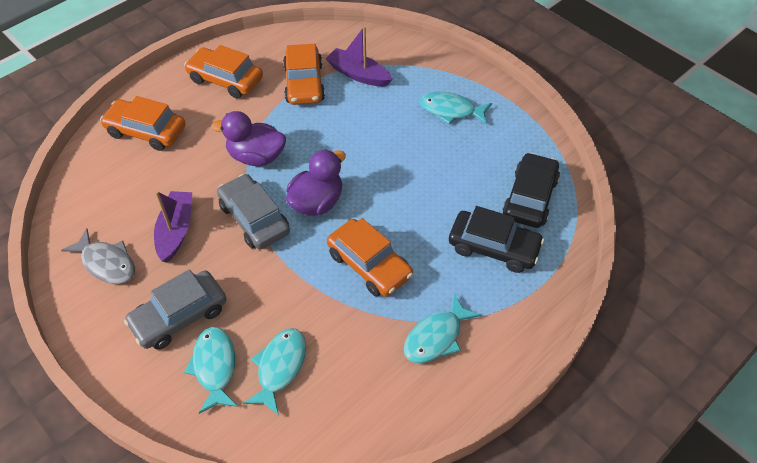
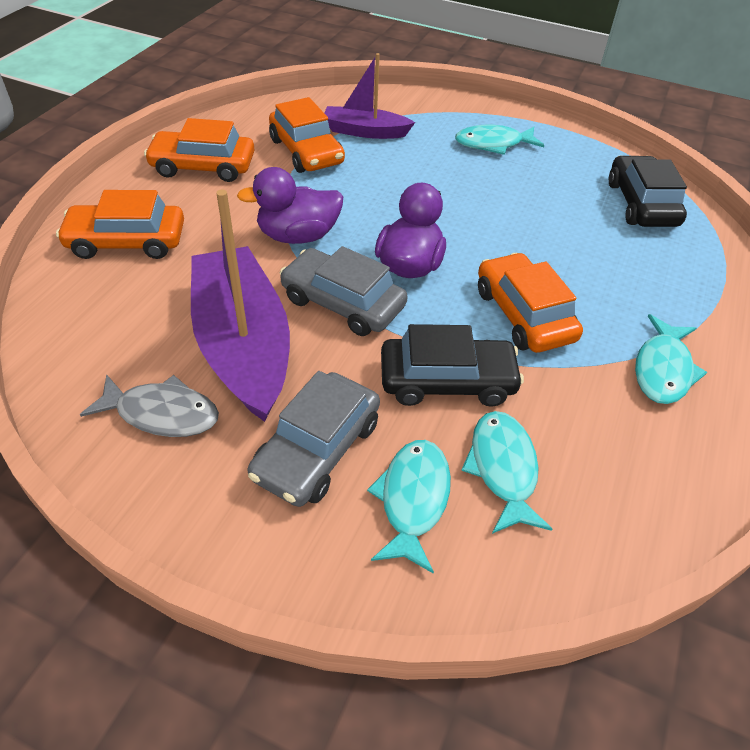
camera: 25 degrees left, 5 degrees down
purple boat [154,191,192,263] -> purple boat [191,189,290,422], size x1.77
turquoise fish [184,327,238,414] -> turquoise fish turned 45 degrees clockwise [367,440,451,574]
orange car [327,218,413,297] -> orange car turned 135 degrees counterclockwise [478,253,583,353]
black car [449,206,544,273] -> black car moved to [381,324,524,407]

